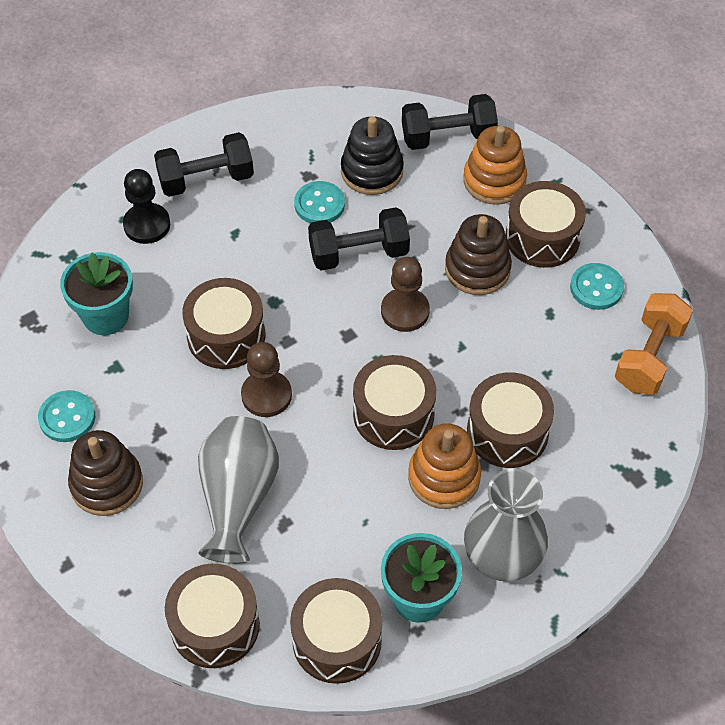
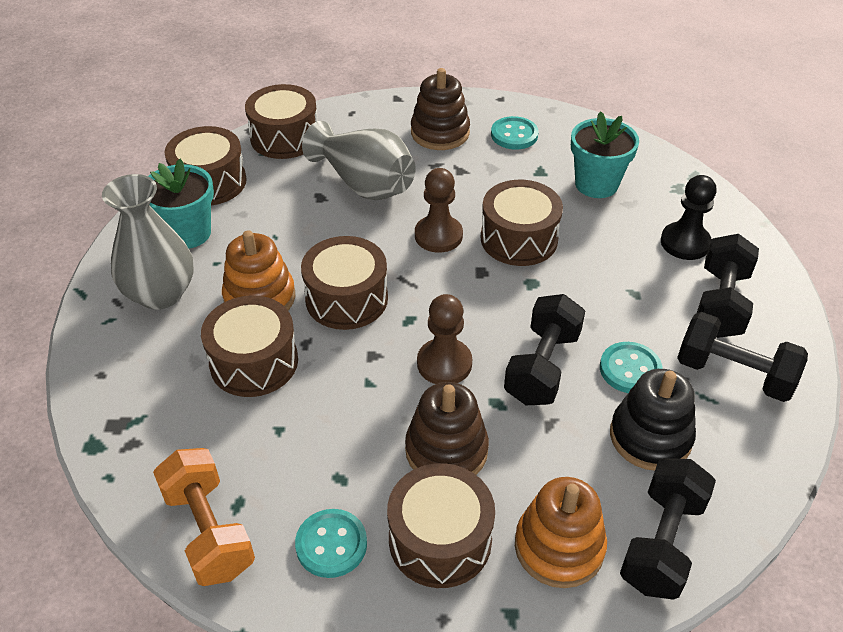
camera: 125 degrees right, 10 degrees down
none -> black dumbbell [677,312,808,402]

